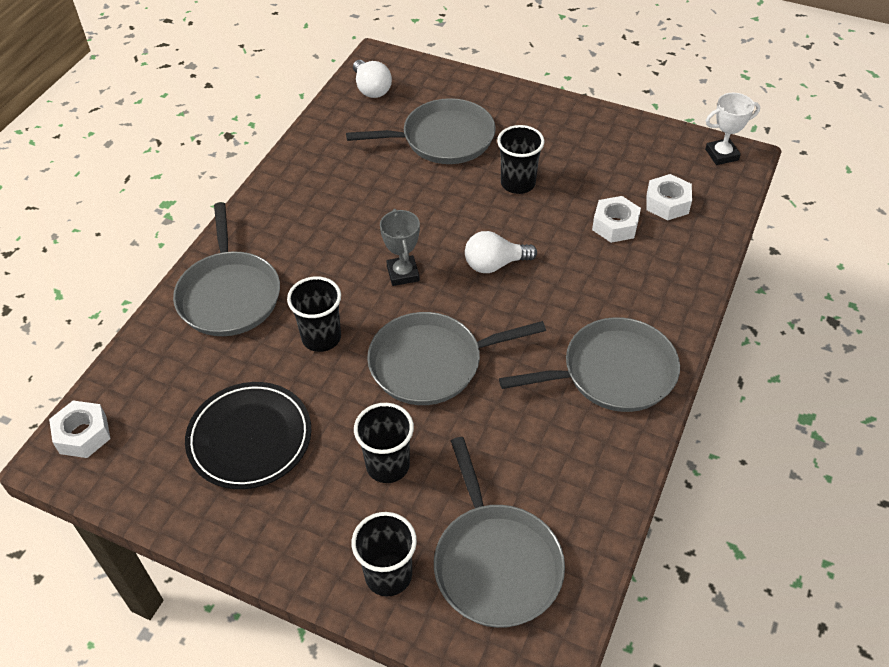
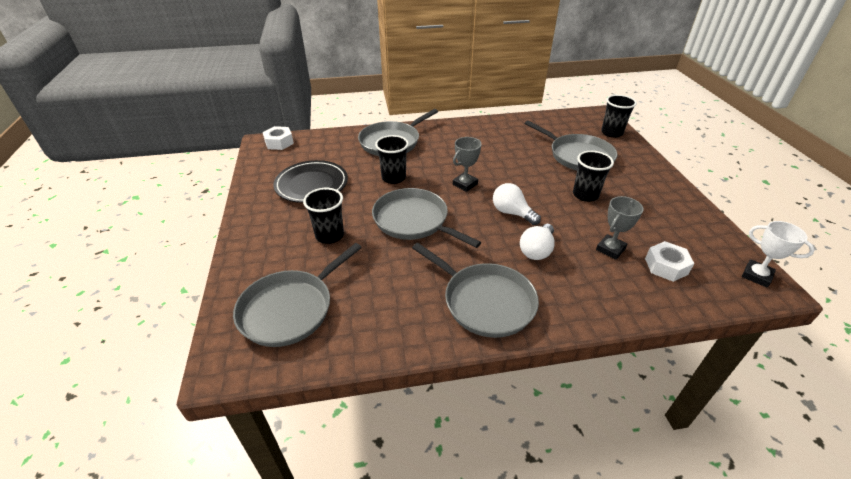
camera: 55 degrees right, 10 degrees down
black cup [352,512,417,596] -> black cup moved to [601,95,637,138]
white light bulb [353,60,392,98] -> white light bulb moved to [520,224,555,260]
white nut [592,196,641,243] -> grey trophy [596,196,644,260]

